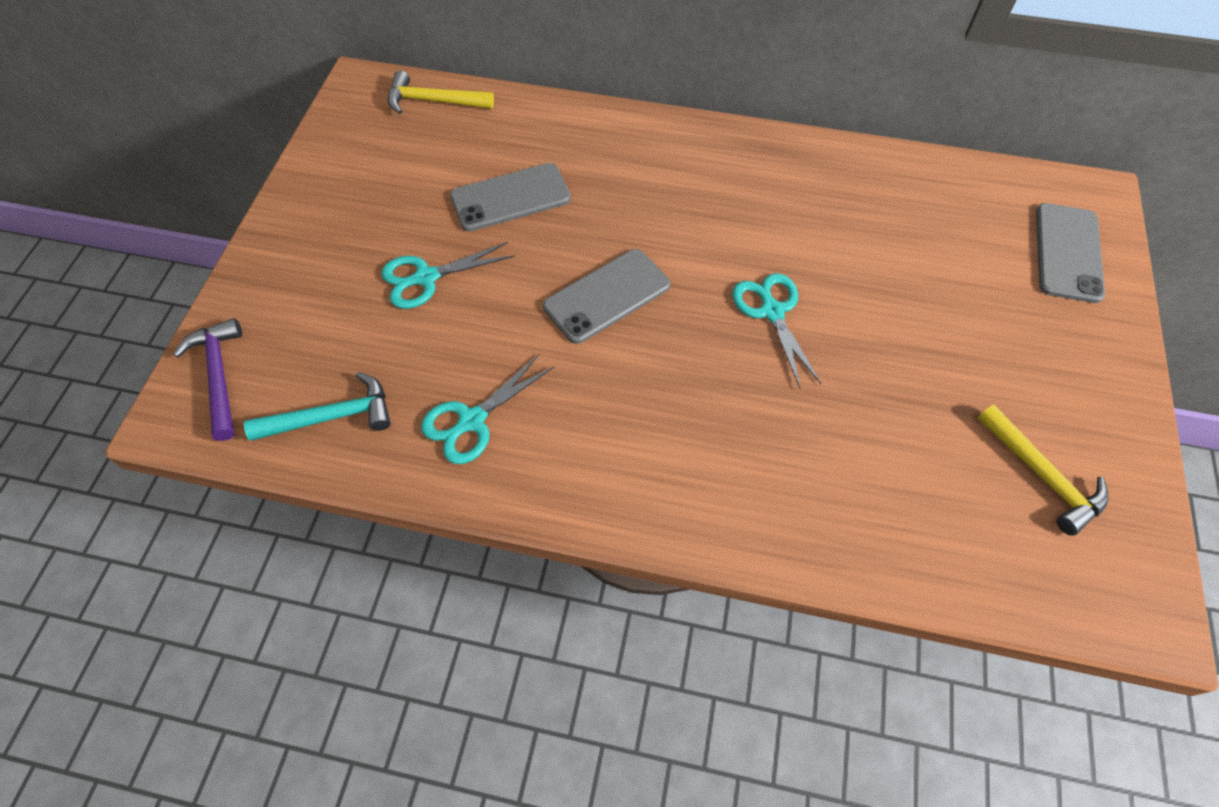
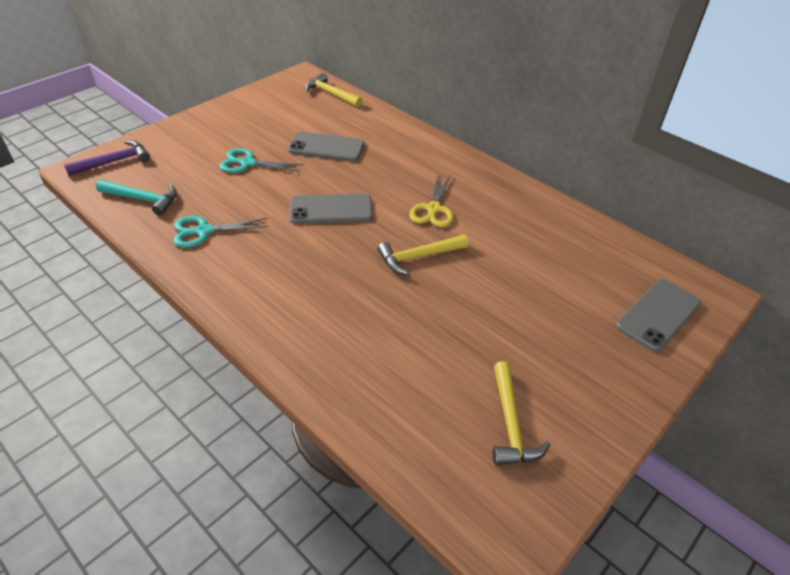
camera: 30 degrees right, 15 degrees down
purple hammer [173,318,242,441] -> purple hammer turned 45 degrees clockwise [64,140,150,176]
turquoise scissors [732,273,821,389] -> yellow hammer [377,235,468,275]
none -> yellow scissors [409,175,454,227]

